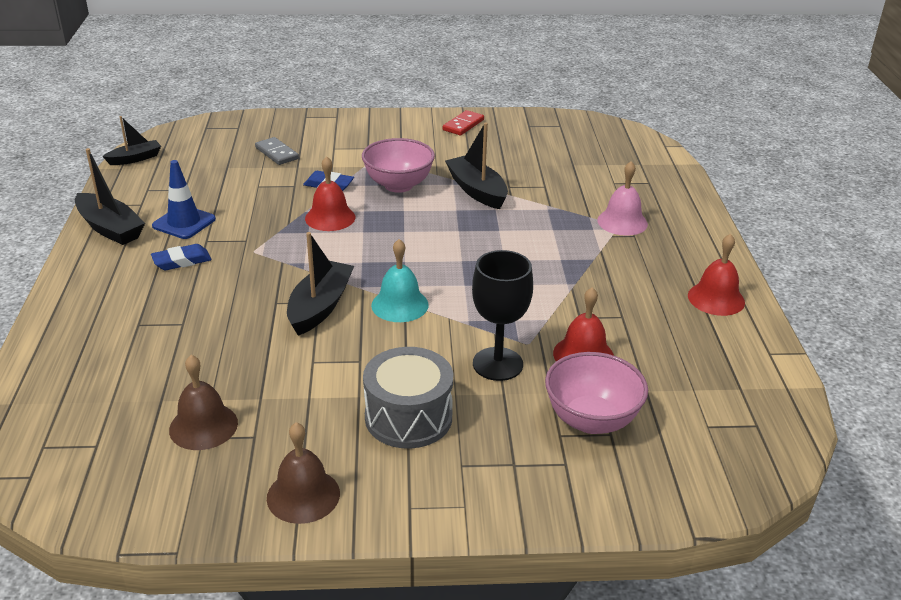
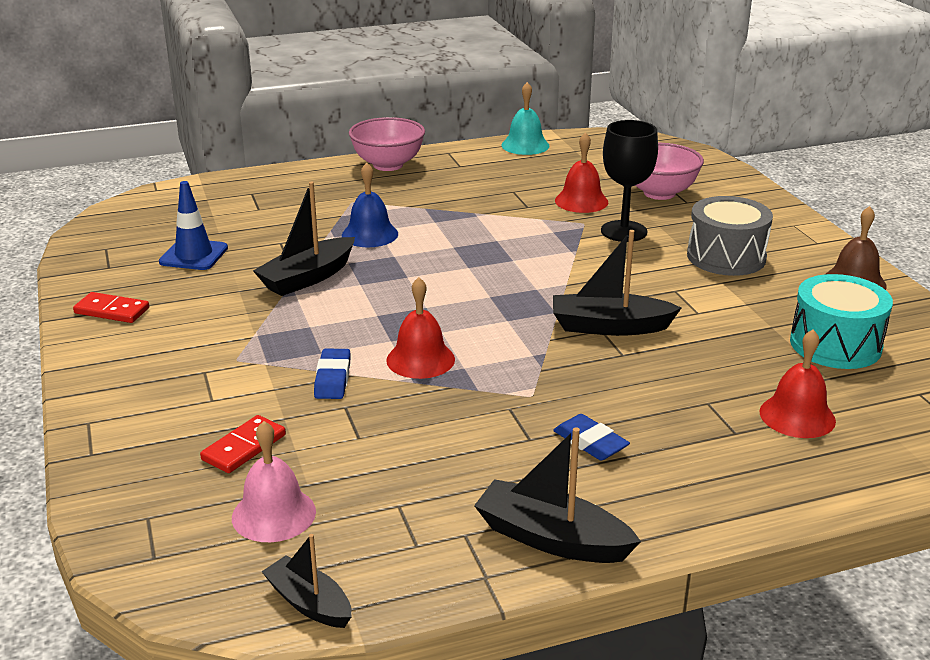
camera: 105 degrees left, 5 degrees down
black boat [75,148,145,245] -> black boat turned 90 degrees counterclockwise [474,427,641,563]
blue traffic cone [152,160,216,239] -> blue traffic cone moved to [159,181,228,270]
brown bell [169,355,238,450] -> turquoise drum [790,274,893,369]
grey domino [255,137,299,165] -> red domino [200,415,286,473]
pink bowl [362,138,435,193] -> pink bowl moved to [349,117,425,171]
turquoise bell [371,239,429,322] -> turquoise bell moved to [501,82,550,155]
pink bell [597,161,648,236] -> pink bell moved to [232,421,316,542]
red bell [688,234,745,316] -> red bell moved to [759,329,836,438]
none -> blue bell [342,163,398,247]

